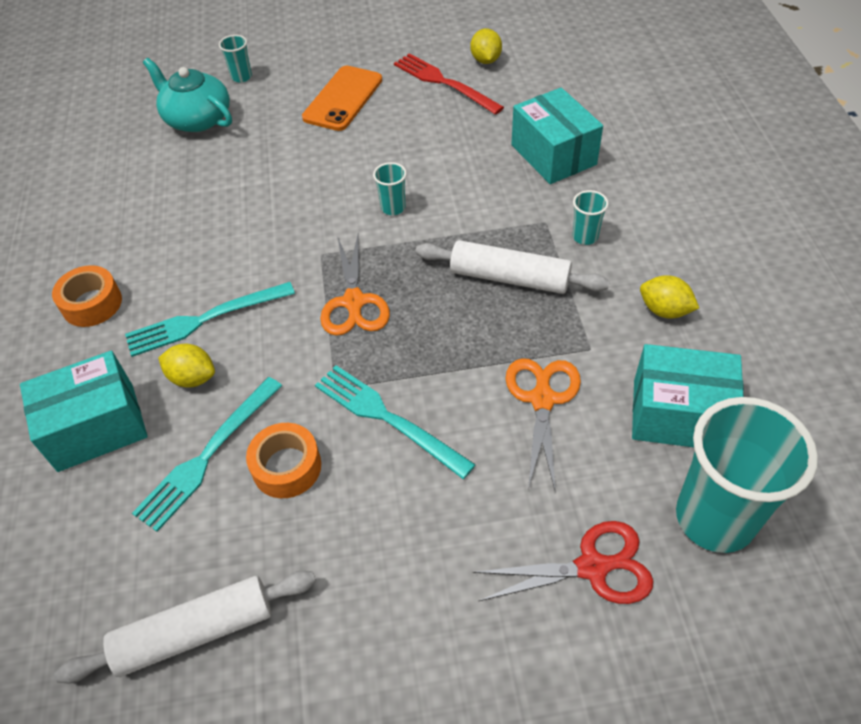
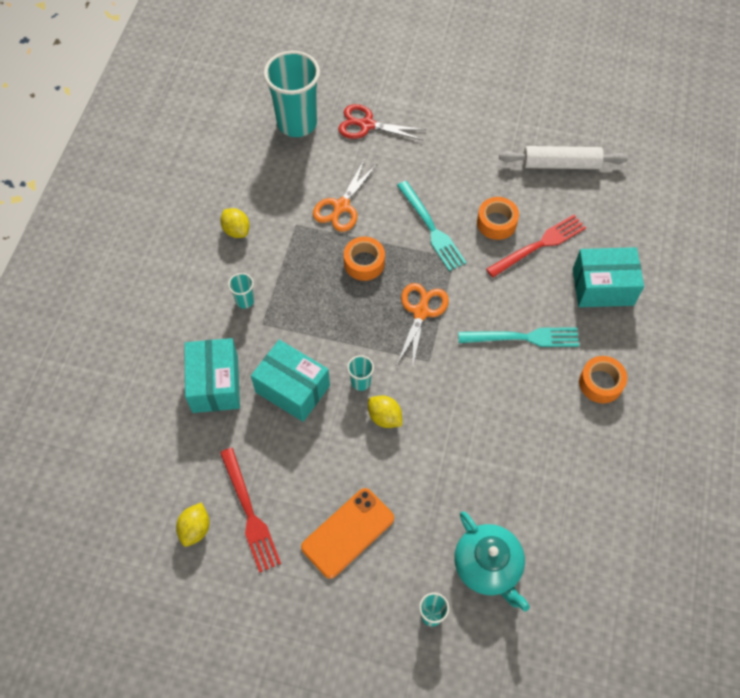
camera: 160 degrees left, 10 degrees up
turquoise fork [132,377,282,532] -> red fork [486,215,586,278]
yellow lemon [158,344,215,388] -> yellow lemon moved to [368,396,402,428]
white rolling pin [416,240,610,294] -> none
turquoise box [632,344,744,447] -> turquoise box moved to [251,340,330,422]
none -> orange tape [344,237,385,281]

